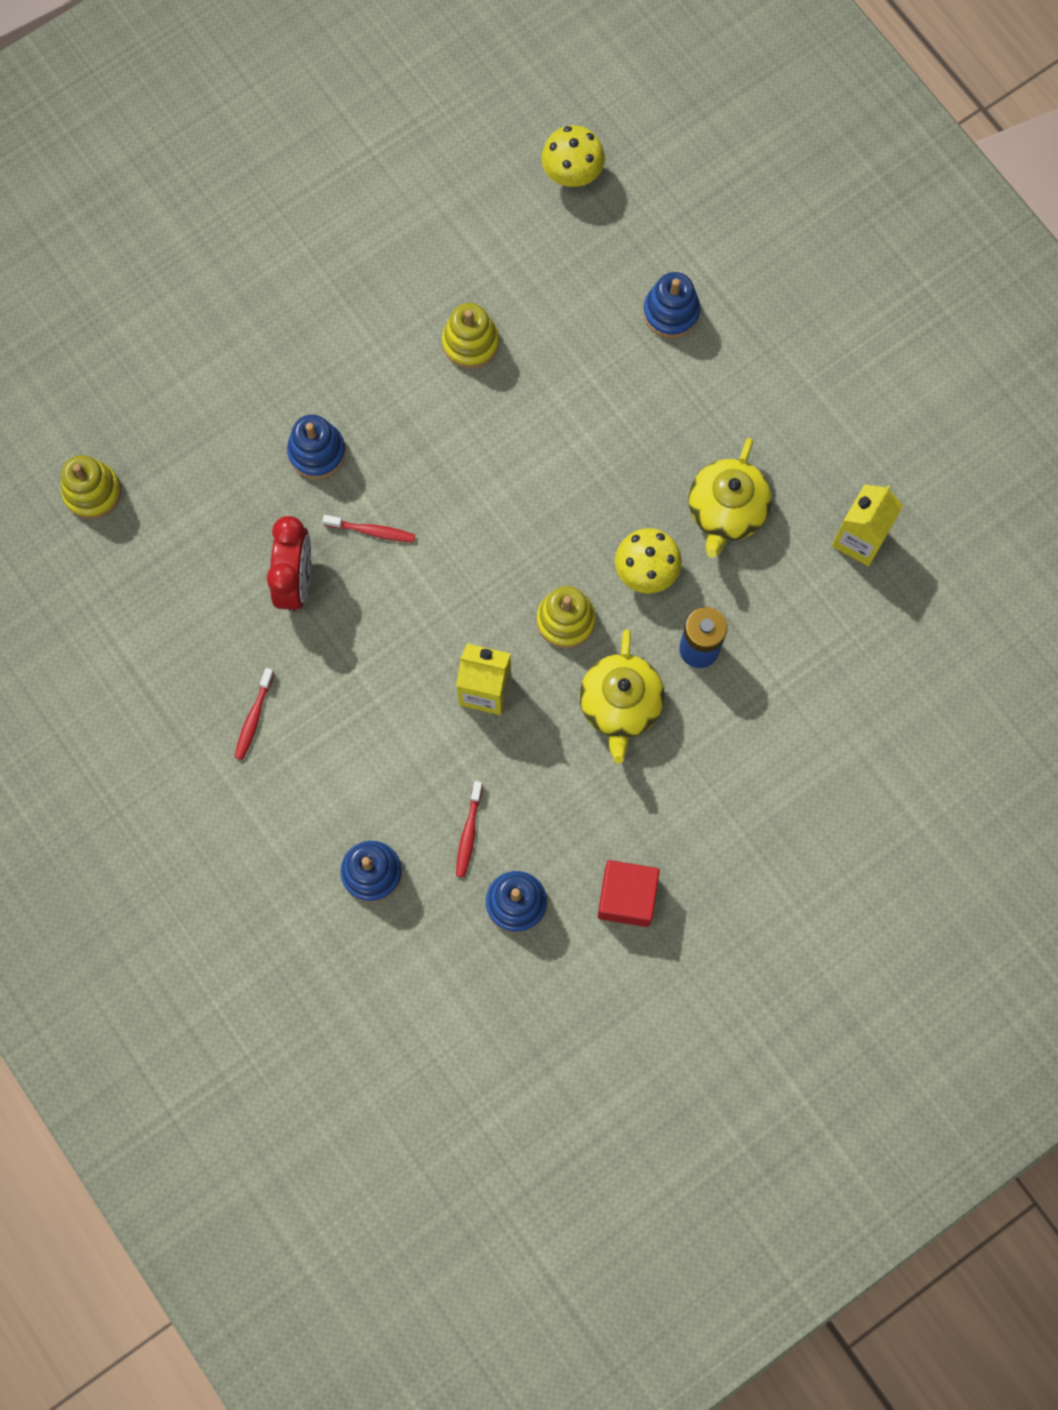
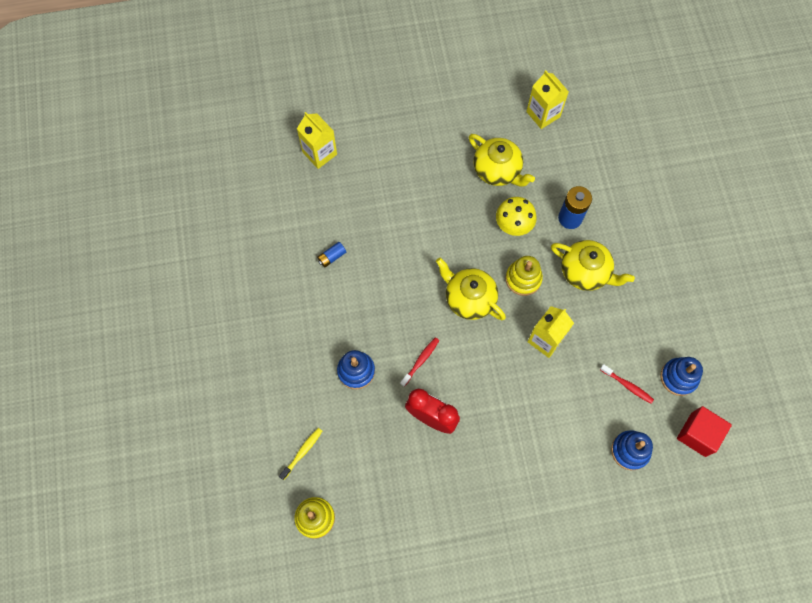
camera: 65 degrees left, 5 degrees down
red toothbrush [234,668,275,760] -> none
yellow stacking toy [442,303,499,369] -> blue battery [317,242,346,267]
yellow mushroom [542,125,605,187] -> none
red cube [598,860,660,927] -> red cube moved to [677,406,732,457]
blue stacking toy [643,272,700,338] -> none
none -> yellow toothbrush [279,428,322,480]
none -> yellow carton [297,112,337,169]
none -> yellow teapot [436,258,506,320]

